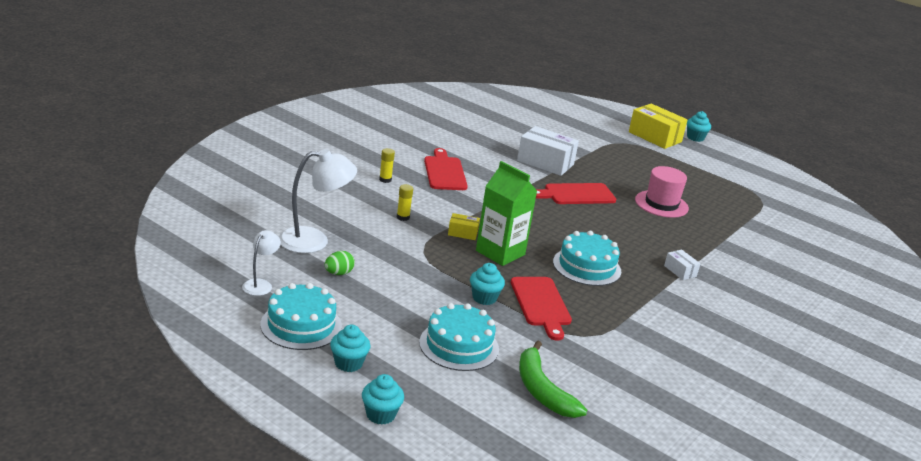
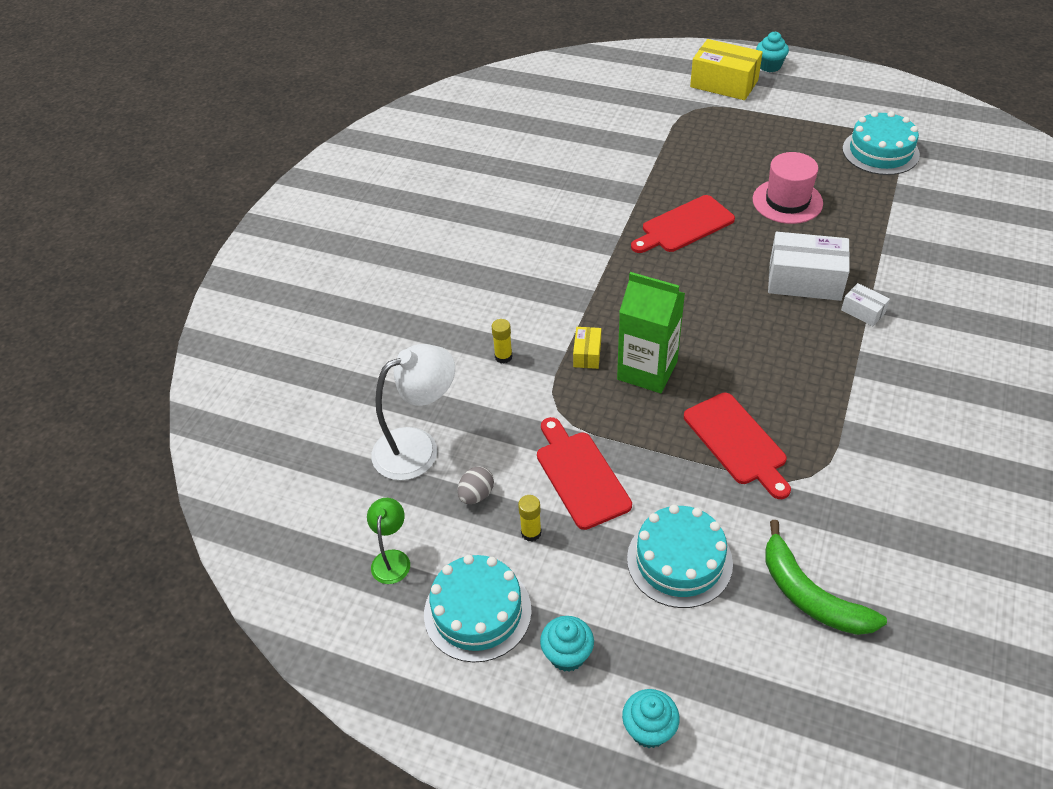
camera: 10 degrees left, 20 degrees up
white lamp [242,230,281,296] -> green lamp [367,498,410,584]
green egg [325,251,355,275] -> grey egg [458,466,494,504]
yellow glue stick [379,148,395,183] -> yellow glue stick moved to [518,495,542,542]
red cutting board [424,148,468,190] -> red cutting board moved to [537,417,632,530]
yellow box [448,213,480,240] -> yellow box turned 75 degrees counterclockwise [573,327,601,369]
turquoise cupcake [470,263,505,305] -> none
white box [517,126,579,176] -> white box moved to [768,232,850,301]
turquoise cake [553,231,622,286] -> turquoise cake moved to [843,111,920,175]

